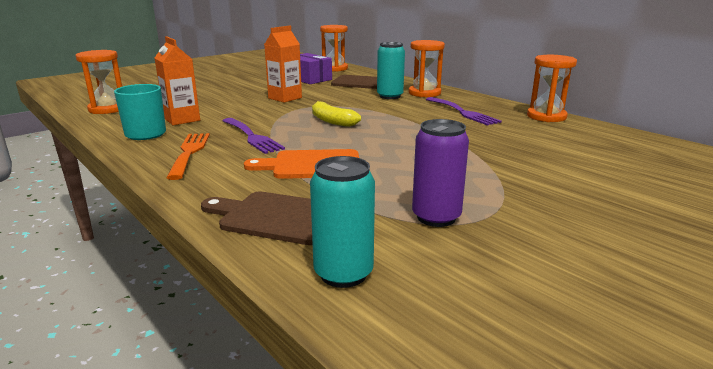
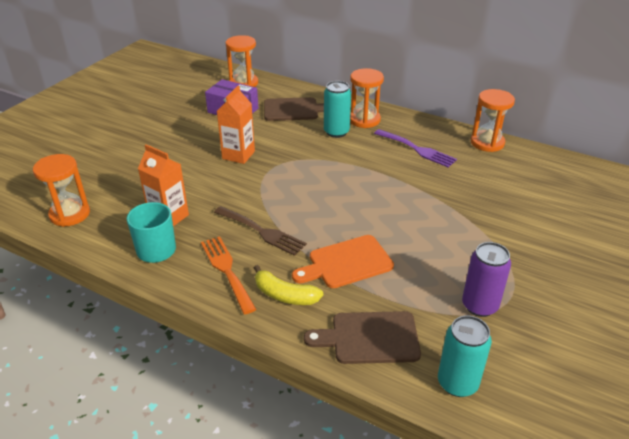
camera: 20 degrees left, 15 degrees up
purple fork [223,118,285,154] -> brown fork [214,206,307,256]
yellow banana [312,101,361,127] -> yellow banana moved to [254,265,323,305]

